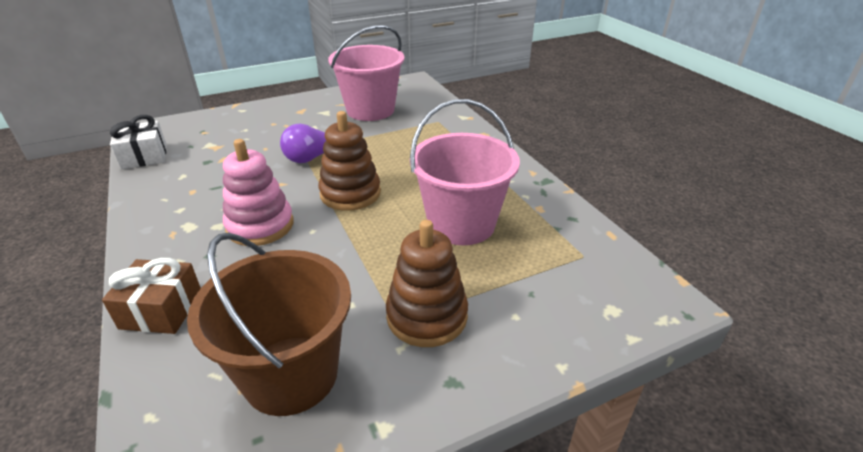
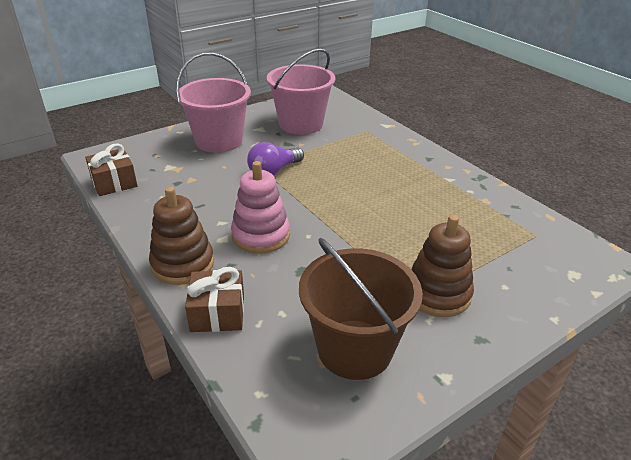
camera: 10 degrees left, 0 degrees up
white gift [110,115,167,169] -> brown gift [85,143,138,196]
brown stacking toy [318,111,381,211] -> brown stacking toy moved to [149,187,214,285]
pink bucket [410,99,520,245] -> pink bucket moved to [176,52,251,153]

